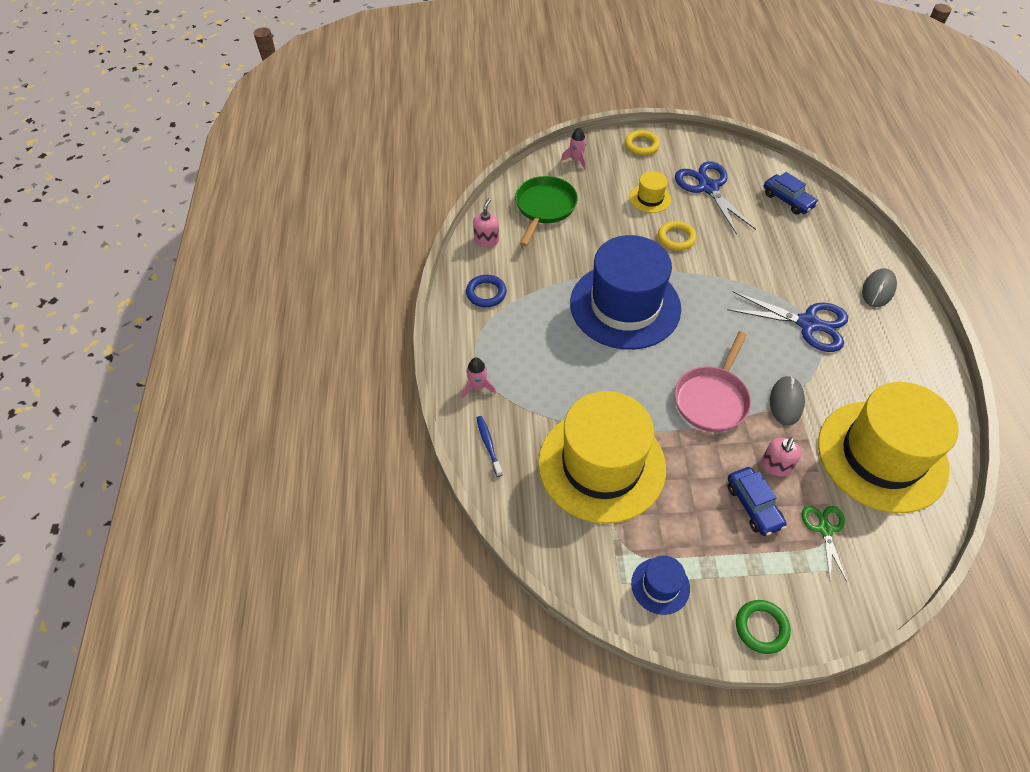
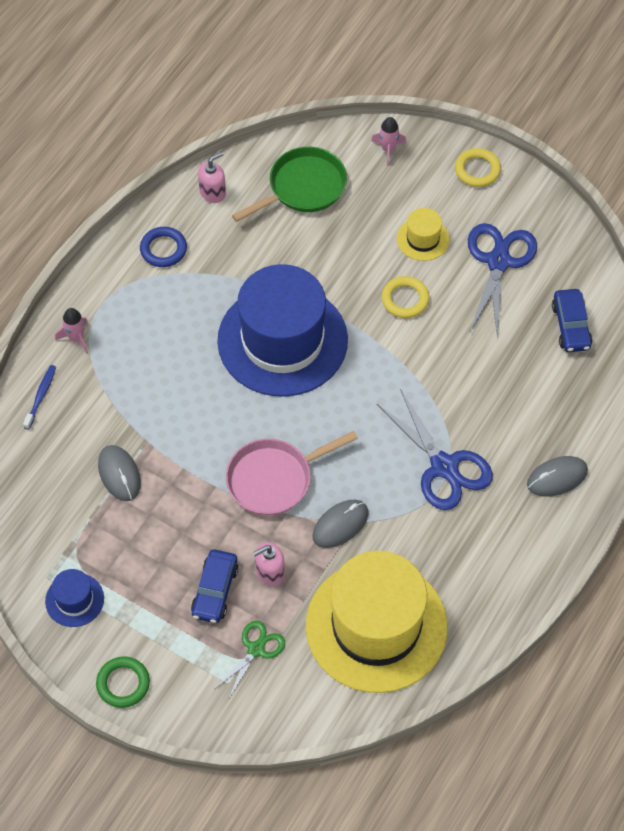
camera: 35 degrees right, 5 degrees up
yellow hat [538,391,666,524] -> grey mouse [98,445,141,501]

